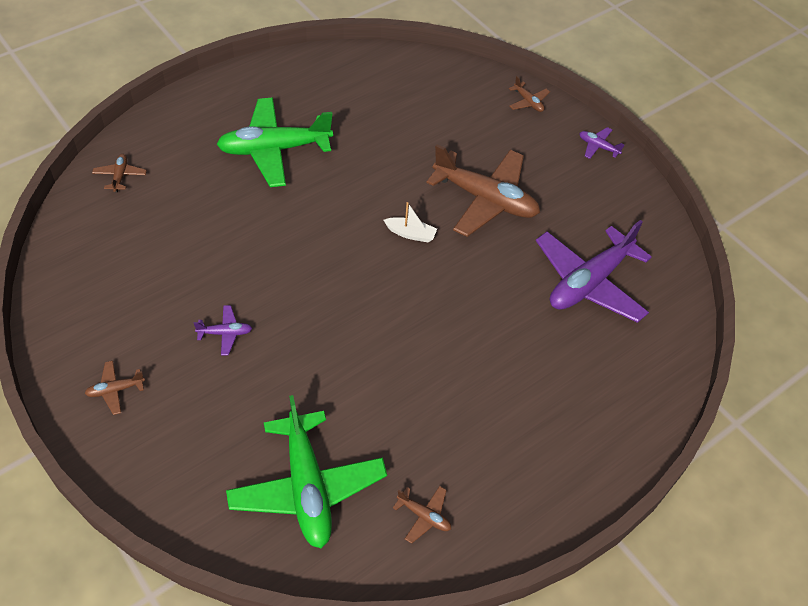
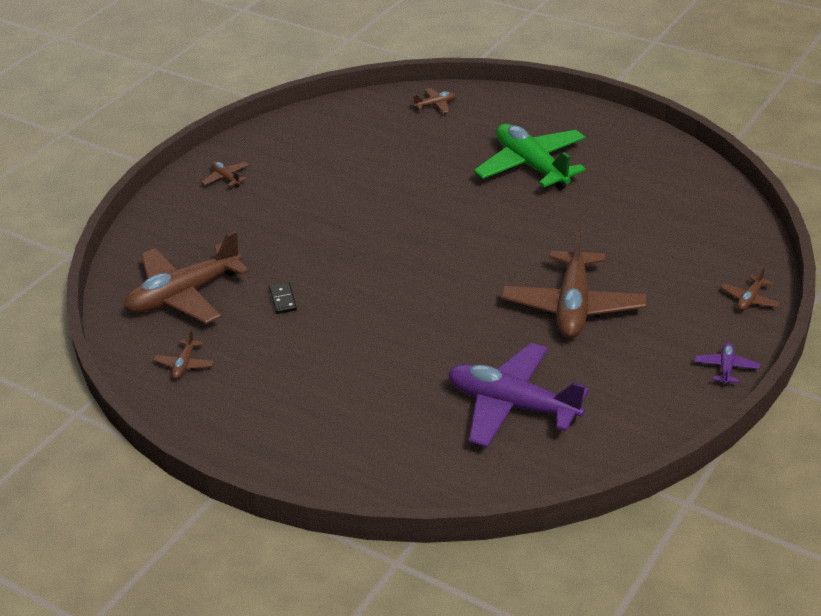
camera: 75 degrees right, 15 degrees down
purple plane [193,305,252,356] -> none
green plane [226,395,387,548] -> brown plane [124,231,249,324]
white boat [384,202,437,242] -> none
none -> black domino [269,282,297,314]

